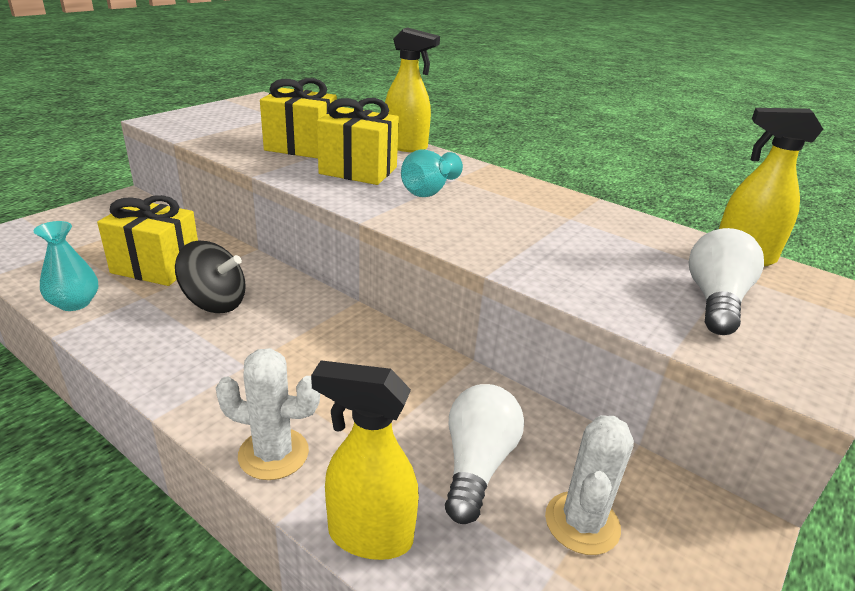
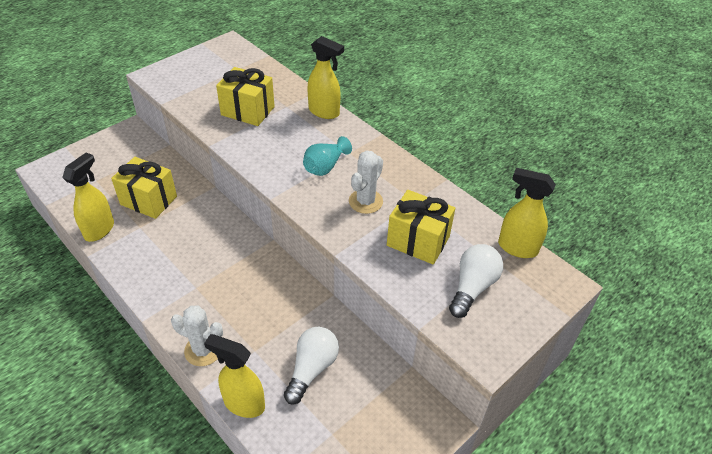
camera: 10 degrees right, 15 degrees up
turquoise vase [34,221,98,311] -> yellow spray bottle [62,153,114,242]
black spinning top [175,240,246,313] -> none
yellow gift [317,98,399,185] -> yellow gift moved to [387,190,455,265]
white cactus [545,415,634,555] -> white cactus moved to [349,150,383,214]

